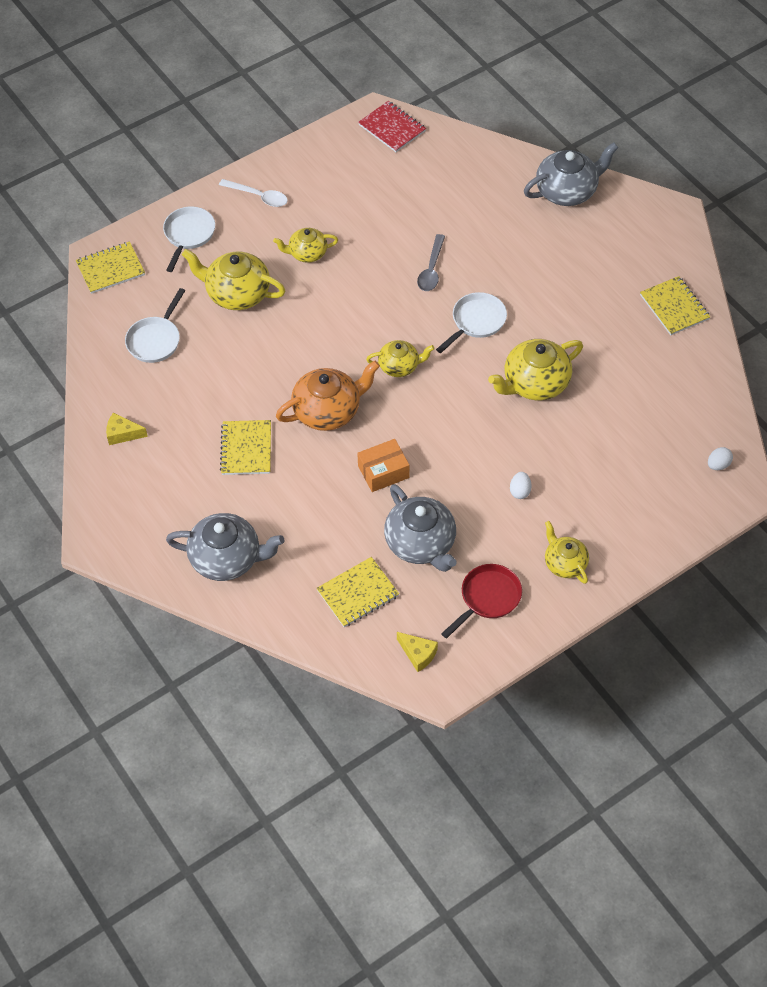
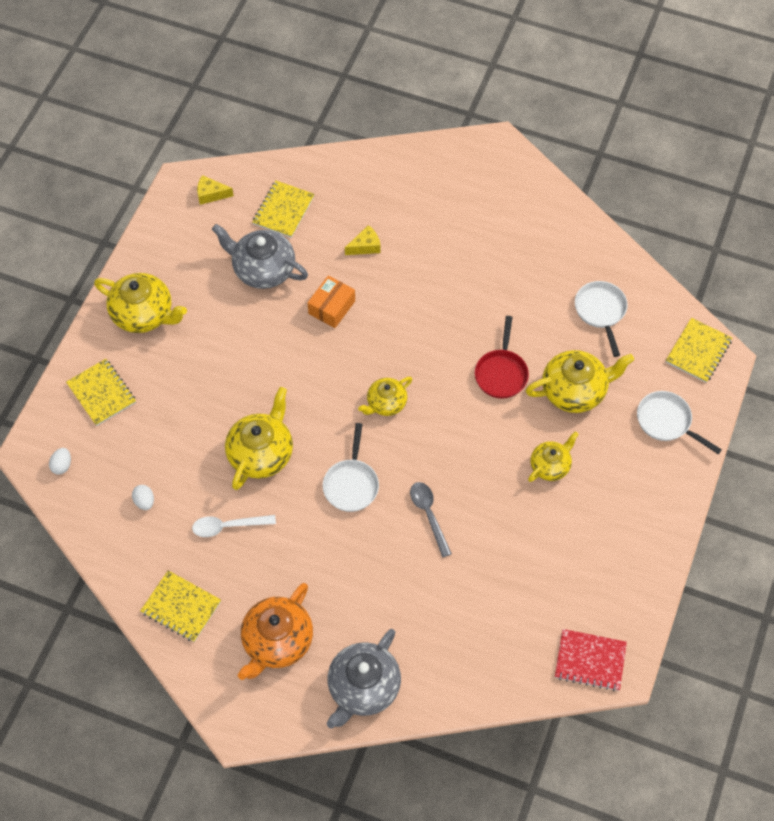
camera: 145 degrees right, 5 degrees up
yellow cheese [106,413,148,445] -> yellow cheese moved to [345,225,381,255]
white pan [163,207,215,272] -> white pan turned 150 degrees clockwise [637,391,722,454]
grey teapot [166,513,285,581] -> none
white spoon [219,179,288,207] -> white spoon moved to [192,515,276,537]
yellow notebook [220,420,271,475] -> yellow notebook moved to [66,359,136,426]
orange teapot [276,361,380,431] -> orange teapot moved to [238,583,313,680]
red pan [441,564,522,639] -> red pan moved to [475,316,529,399]
white egg [510,472,532,499] -> white egg moved to [132,485,154,510]
yellow teapot [545,521,589,584] -> yellow teapot [94,273,187,333], size x1.64

